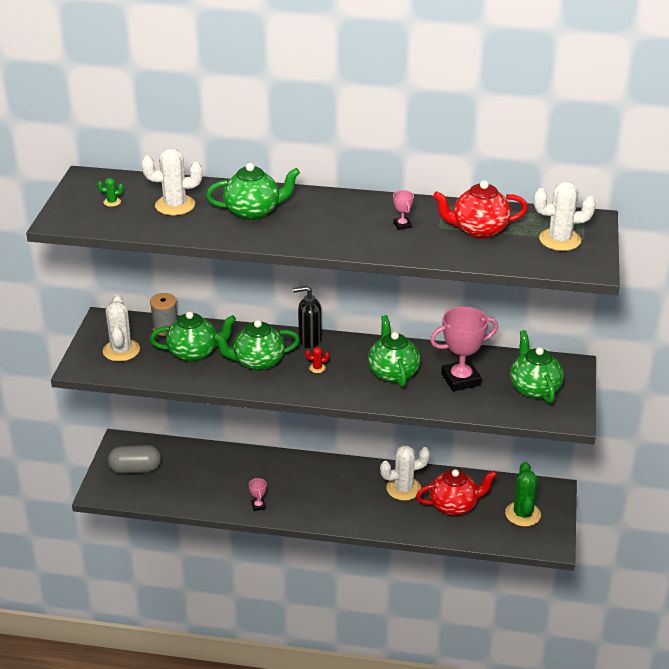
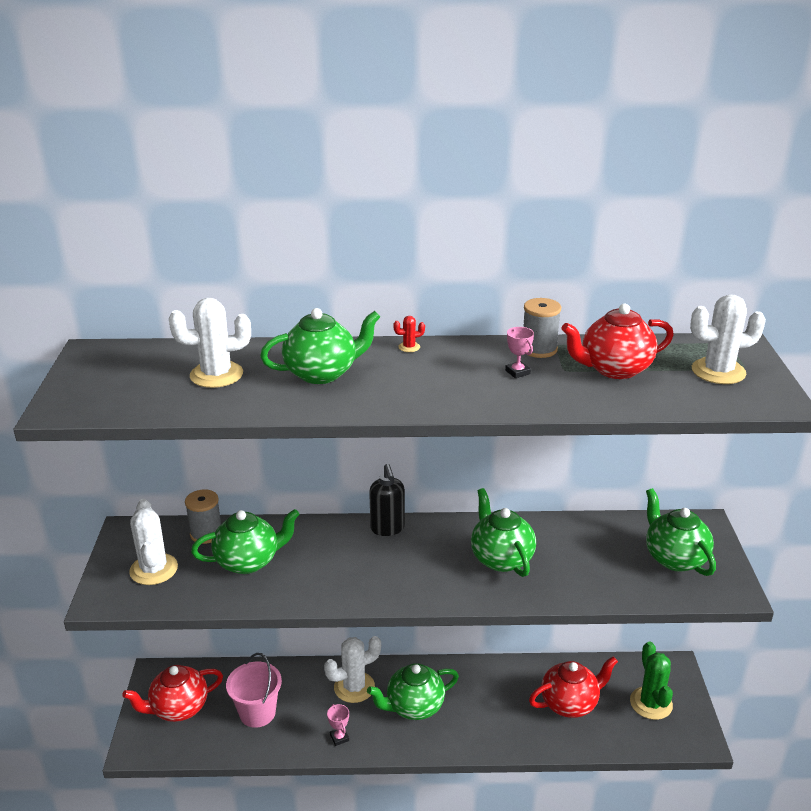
camera: 10 degrees left, 5 degrees down
green cactus [97,178,124,207] -> none
grey capsule [108,445,161,474] -> red teapot [122,665,223,722]
green teapot [212,320,300,371] -> green teapot moved to [367,663,459,720]
black soap dispenser [293,286,321,348] -> black soap dispenser turned 90 degrees counterclockwise [369,464,405,536]
red cactus [305,347,329,373] -> red cactus moved to [393,316,425,352]
white cactus [380,445,430,501] -> white cactus moved to [324,636,381,703]
pink trophy [430,307,498,391] -> none
none -> pink bucket [226,653,282,728]
none -> grey spool [523,298,561,358]

